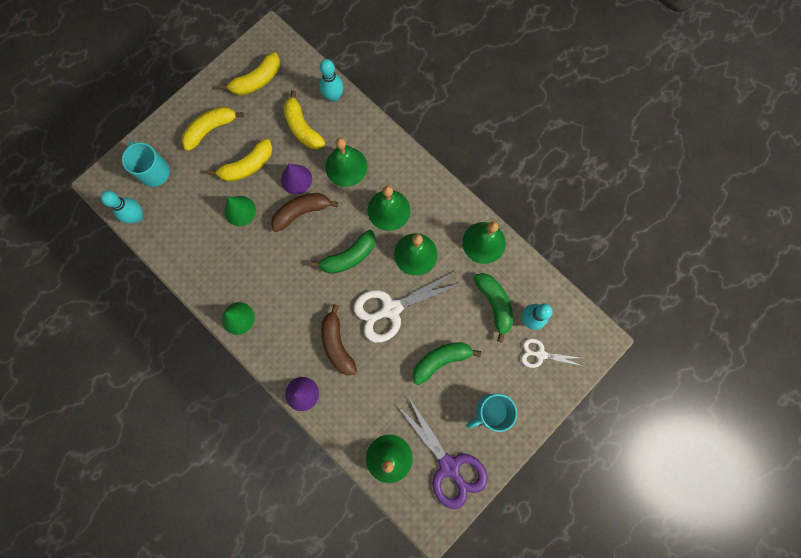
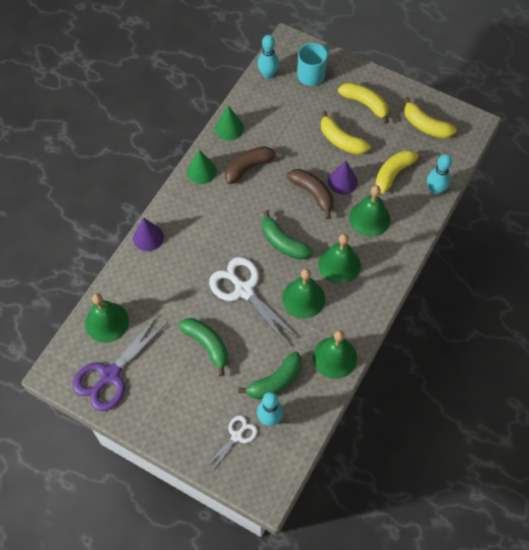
camera: 75 degrees right, 15 degrees down
green cone [224,196,256,226] -> green cone moved to [215,106,244,140]
brown banana [321,304,357,376] -> brown banana moved to [225,146,283,184]
turquoise mug [466,394,517,432] -> none
white scissors [521,338,582,368] -> white scissors turned 45 degrees clockwise [206,415,258,472]

